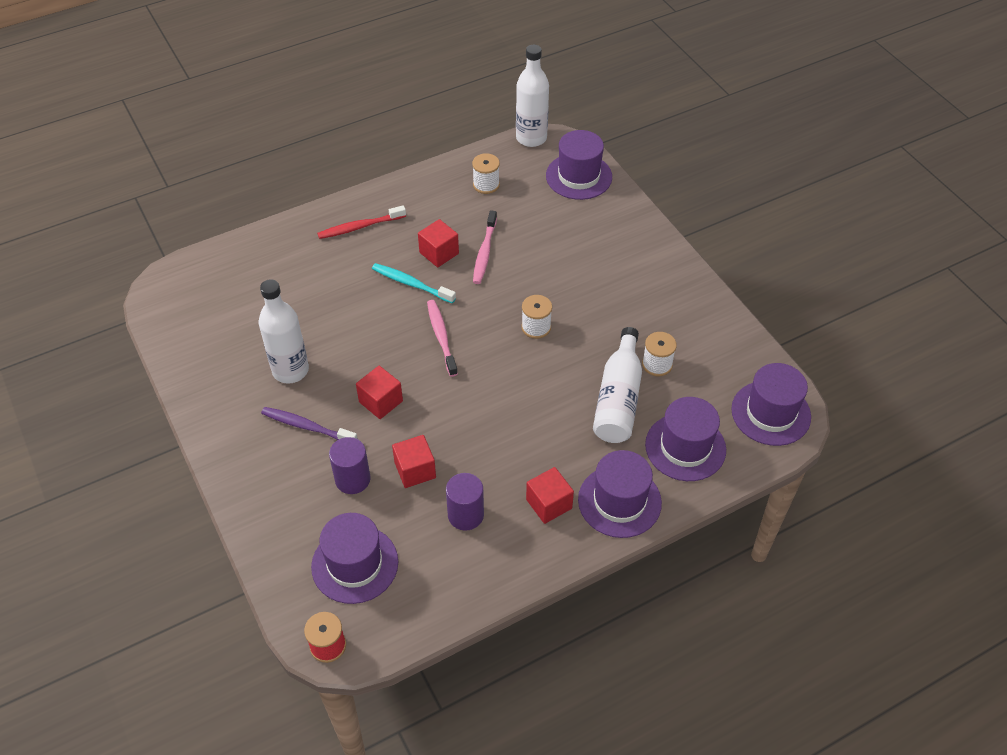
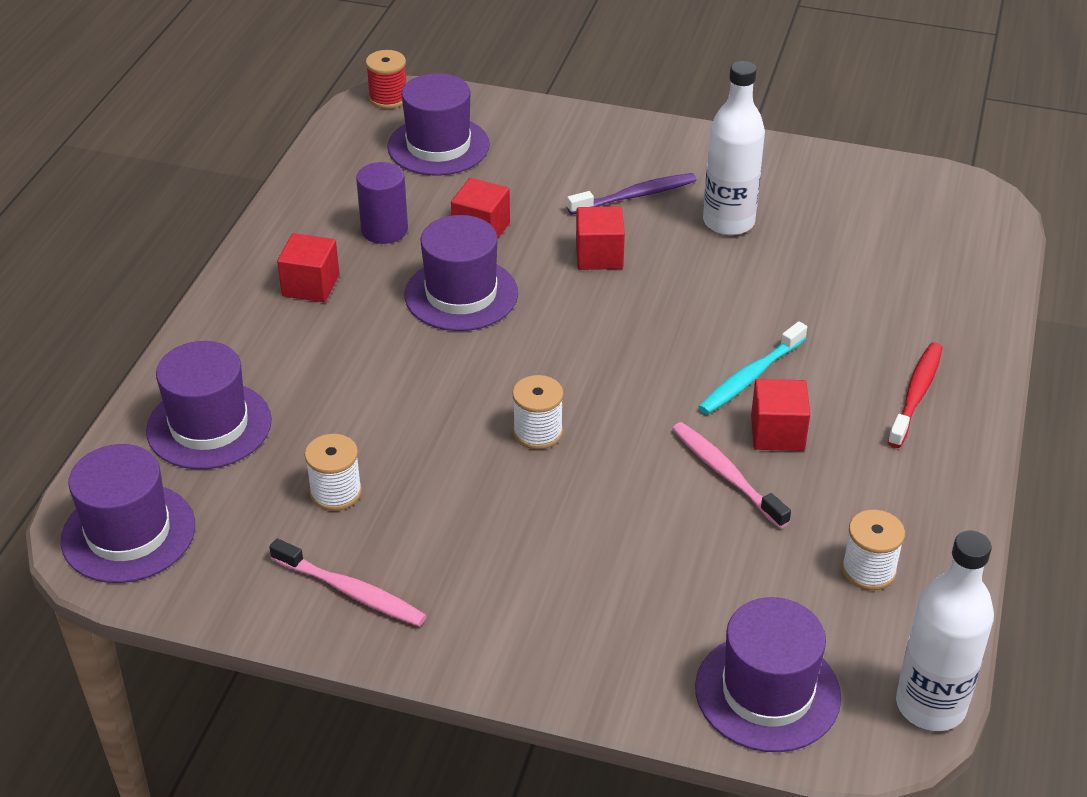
camera: 135 degrees right, 10 degrees down
purple cylinder [329,437,370,494] -> none
turquoise toothbrush [372,263,456,303] -> turquoise toothbrush turned 150 degrees clockwise [699,321,807,414]
pink toothbrush [427,300,458,377] -> pink toothbrush moved to [269,538,427,626]
purple hat [578,450,662,538] -> purple hat moved to [405,215,518,331]
white bottle [593,327,642,443] -> none

